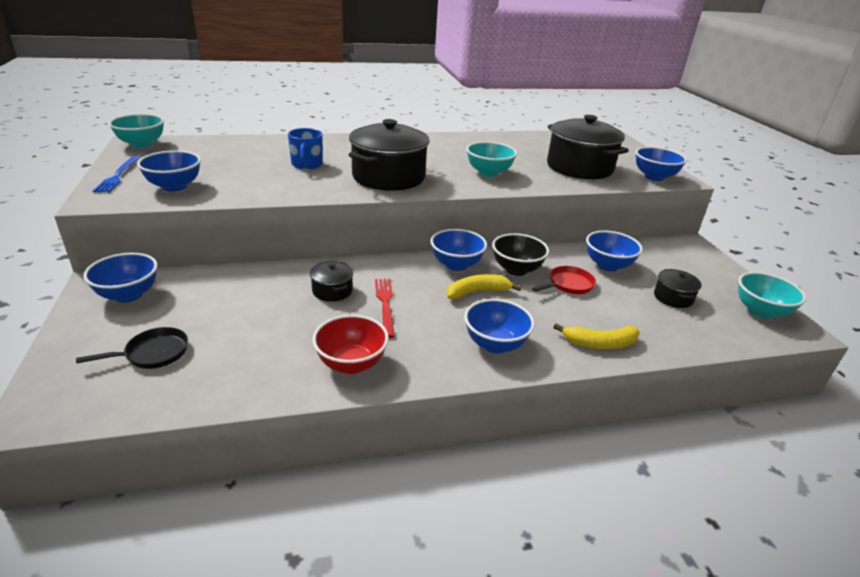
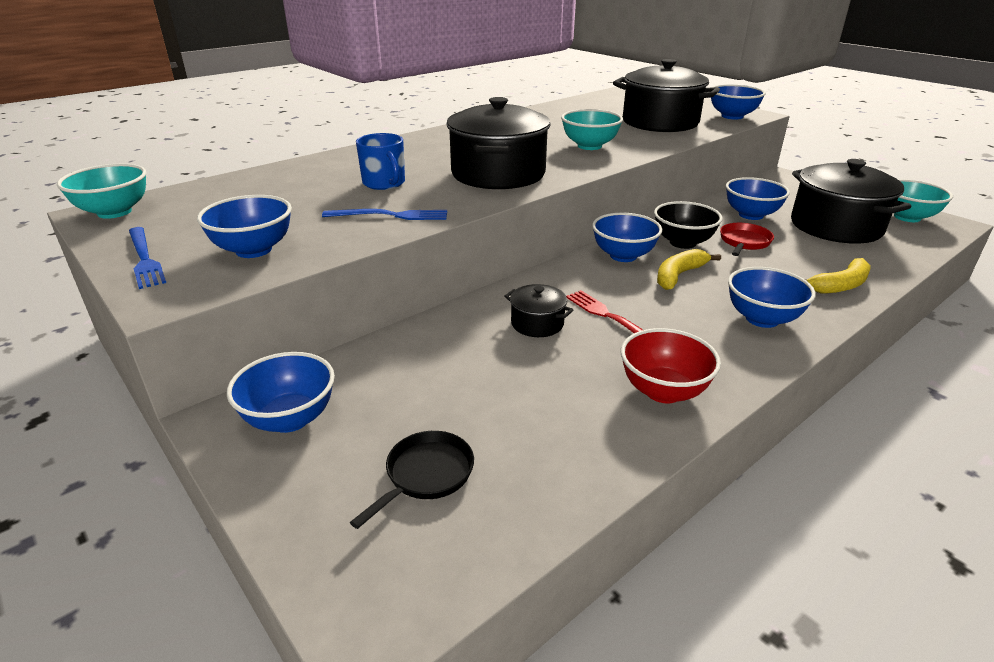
camera: 25 degrees left, 0 degrees up
black pot [654,269,702,308] -> black pot [791,159,911,244], size x2.14
none -> blue fork [322,209,447,220]

